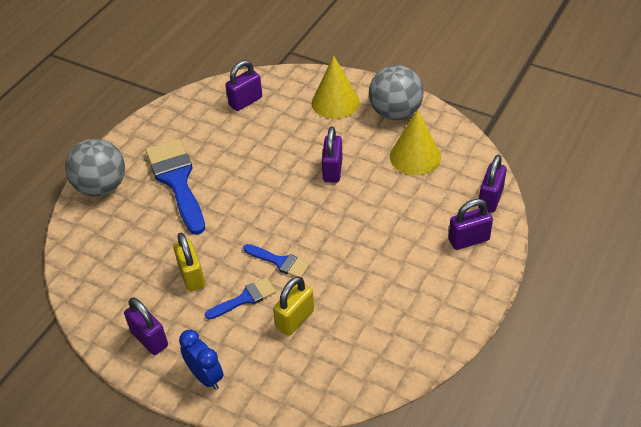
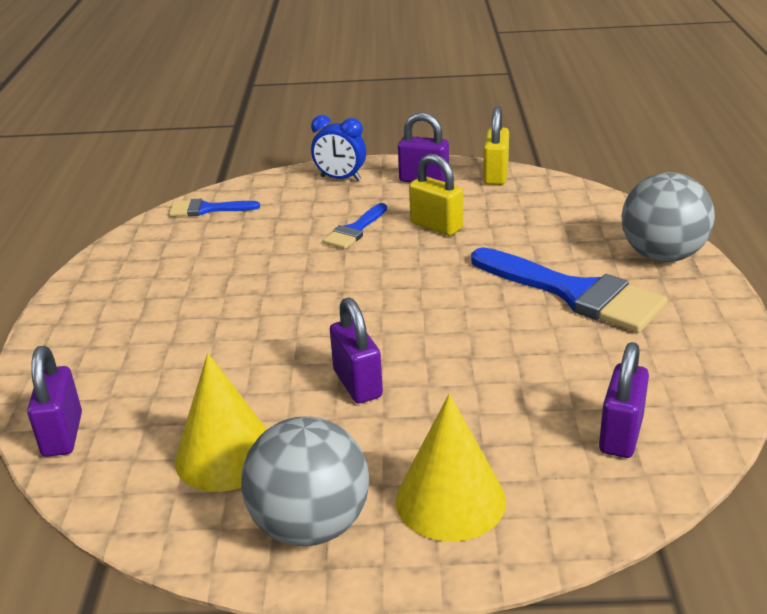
camera: 150 degrees right, 15 degrees down
blue brush [243,244,310,277] -> blue brush moved to [169,199,260,216]
yellow padlock [273,276,314,336] -> yellow padlock moved to [483,106,509,185]
purple padlock [448,199,493,250] -> none

